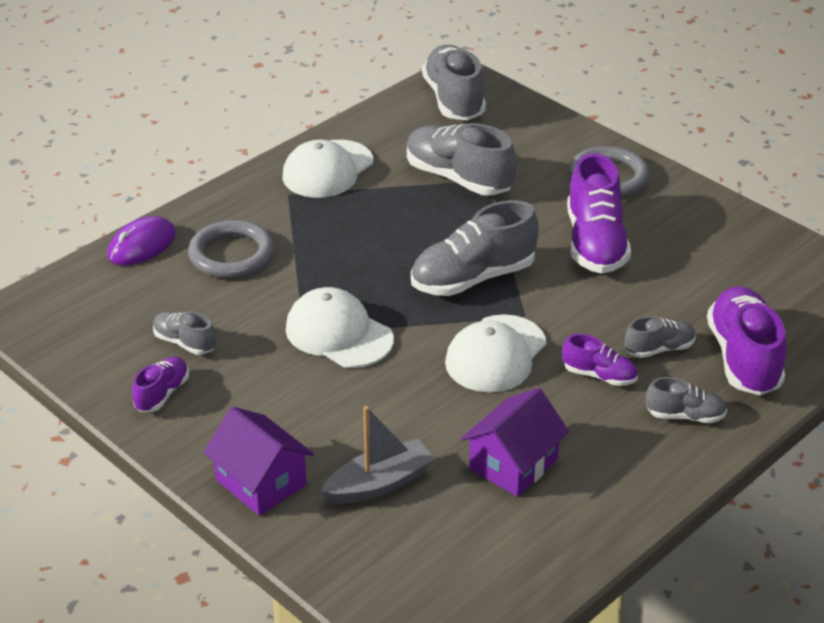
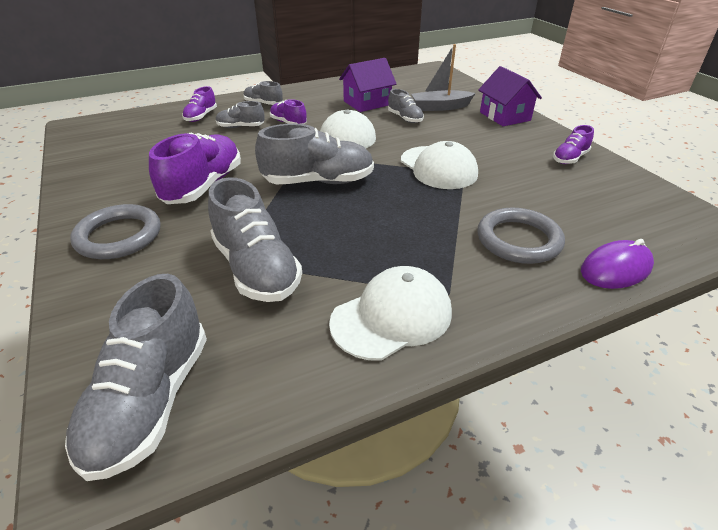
camera: 160 degrees left, 0 degrees up
grey shoe [153,312,216,355] -> grey shoe moved to [388,89,424,123]
purple shoe [707,286,787,395] -> purple shoe [182,86,217,122], size x0.52

